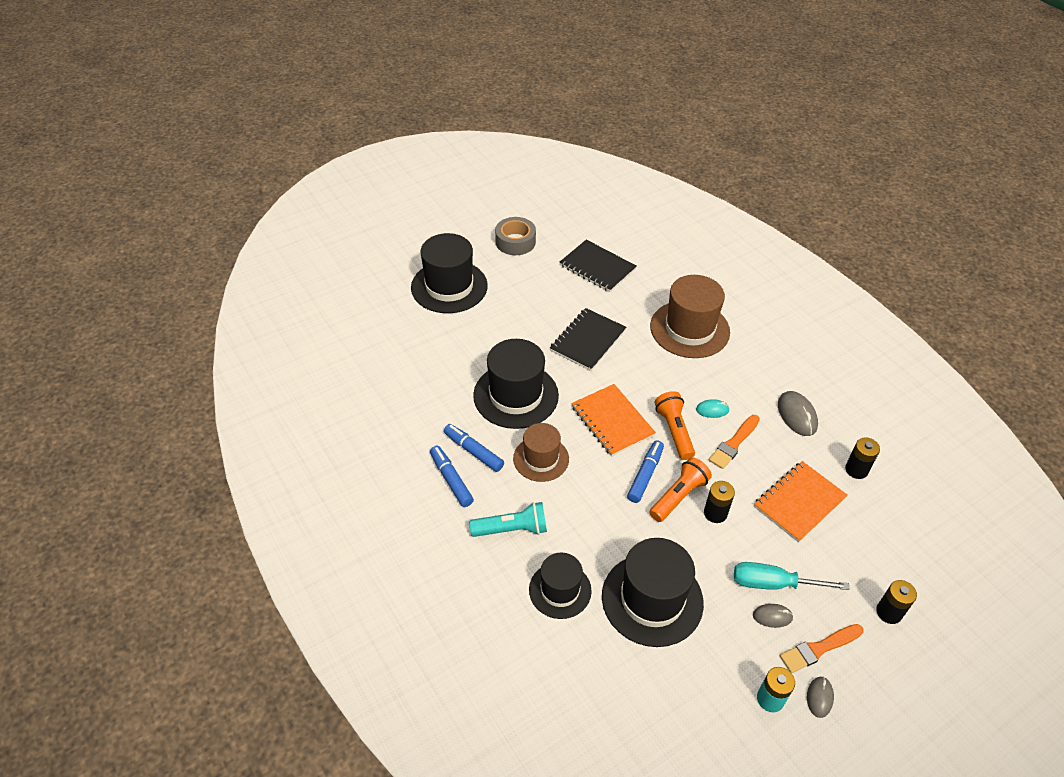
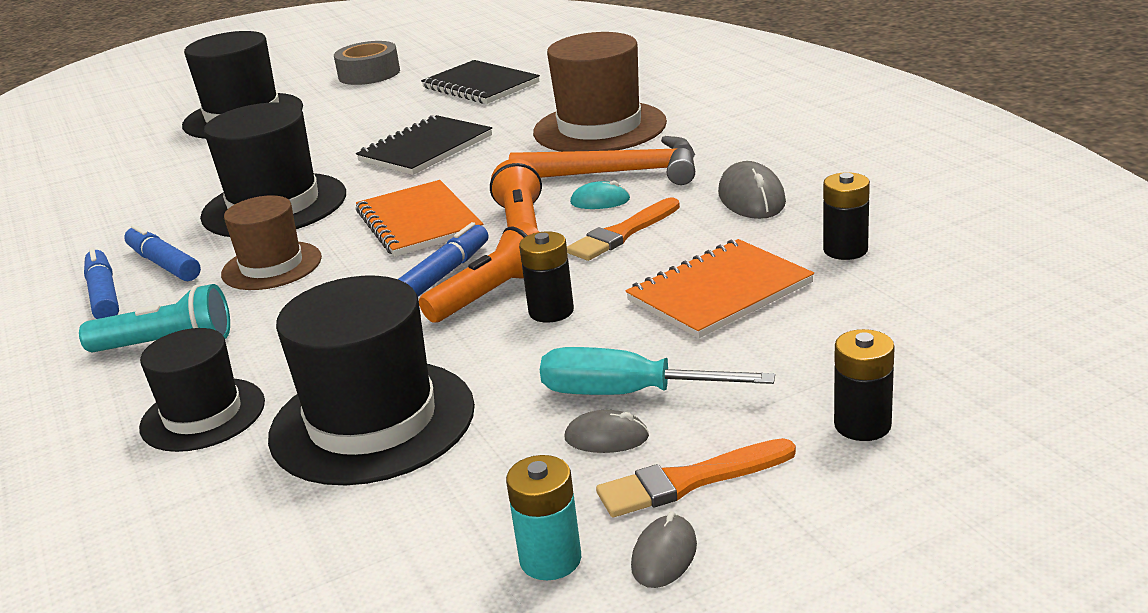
camera: 10 degrees right, 20 degrees down
none -> orange hammer [509,136,695,185]

